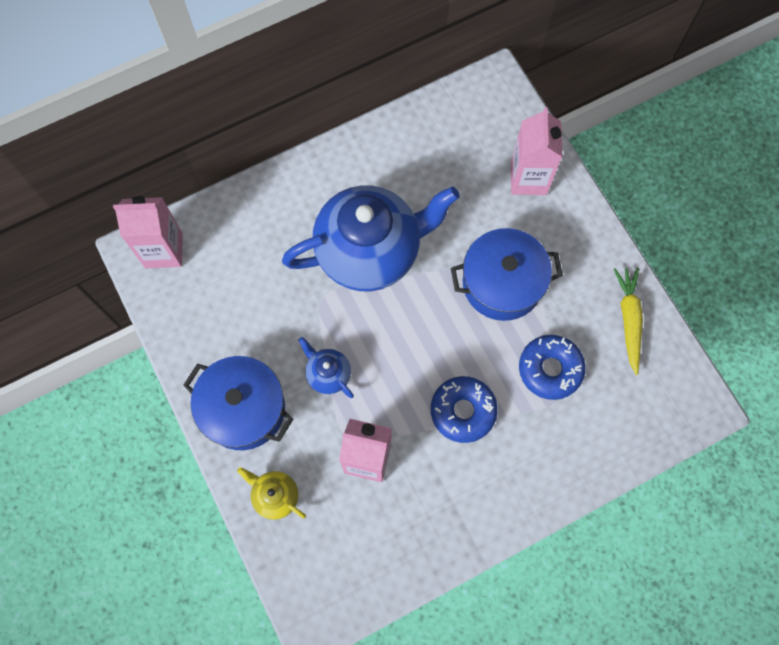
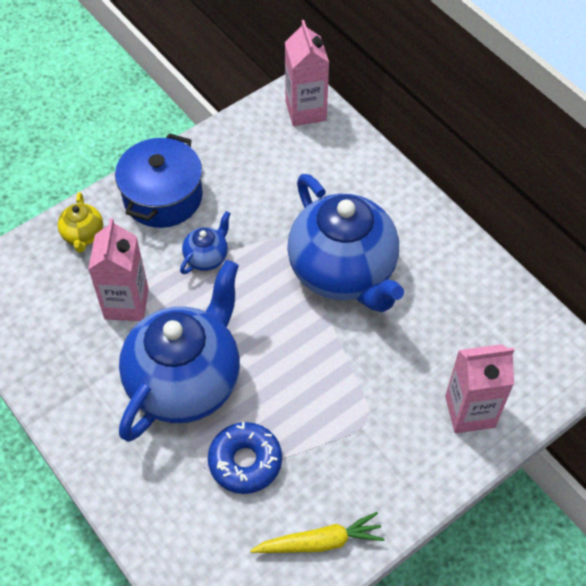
camera: 80 degrees right, 15 degrees down
yellow teapot [237,467,306,520] -> yellow teapot turned 150 degrees clockwise [58,192,103,253]
blue donut [431,376,498,443] -> blue teapot [119,260,240,442]
blue pot [451,228,563,321] -> none

